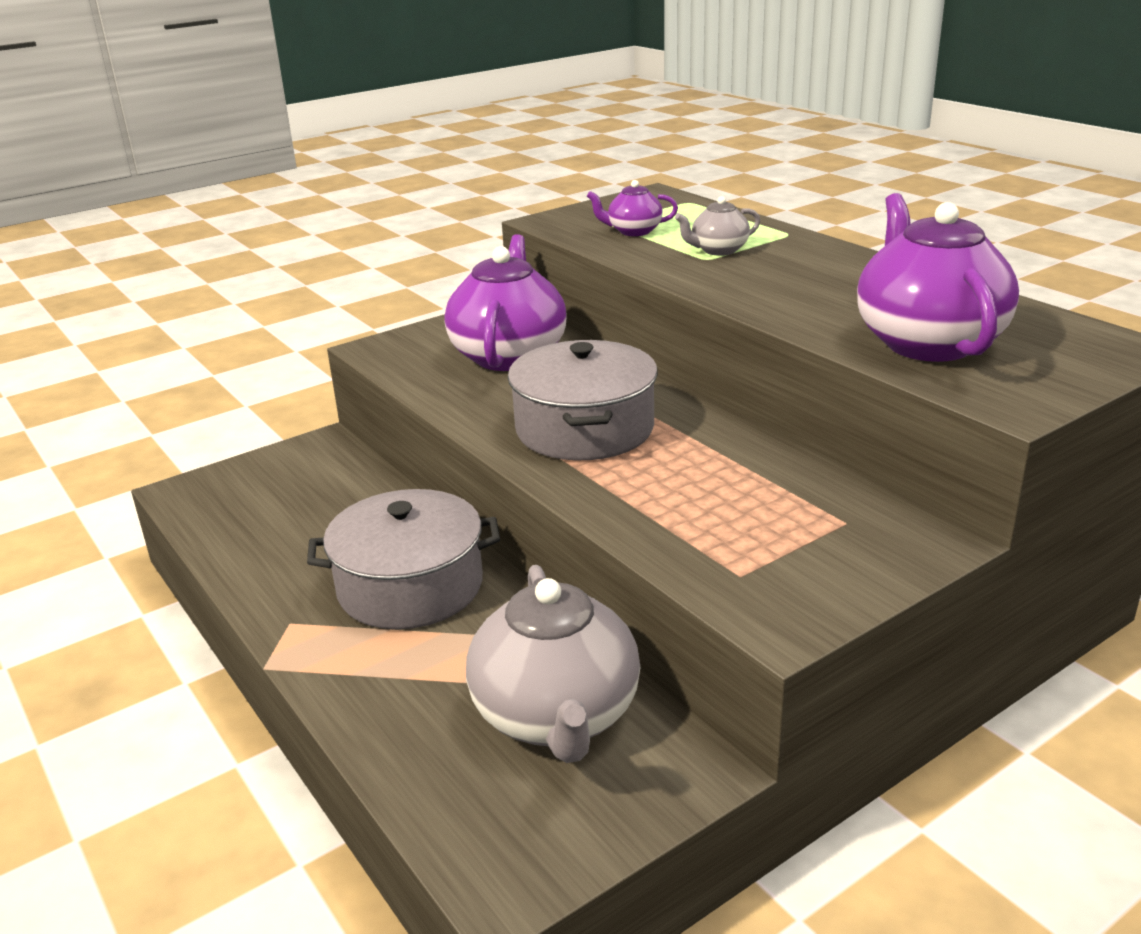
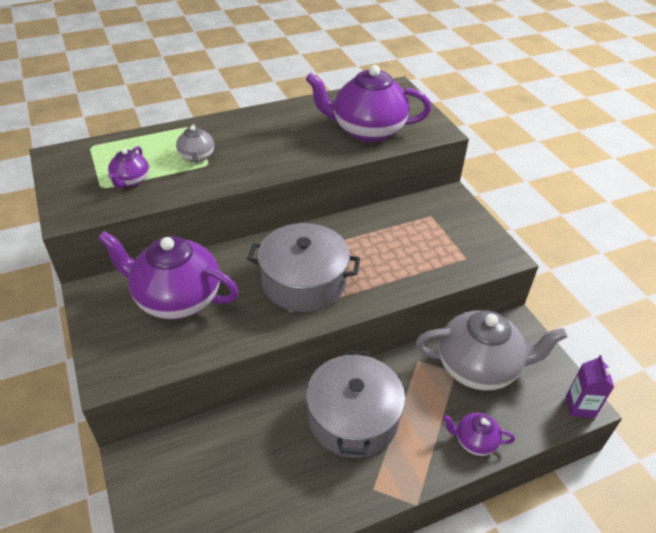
camera: 80 degrees left, 15 degrees up
none -> purple teapot [443,412,515,456]
none -> purple carton [566,355,614,418]

